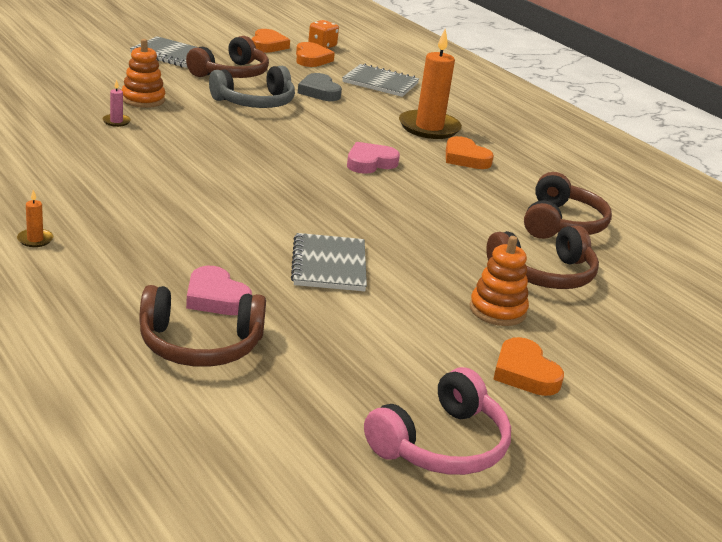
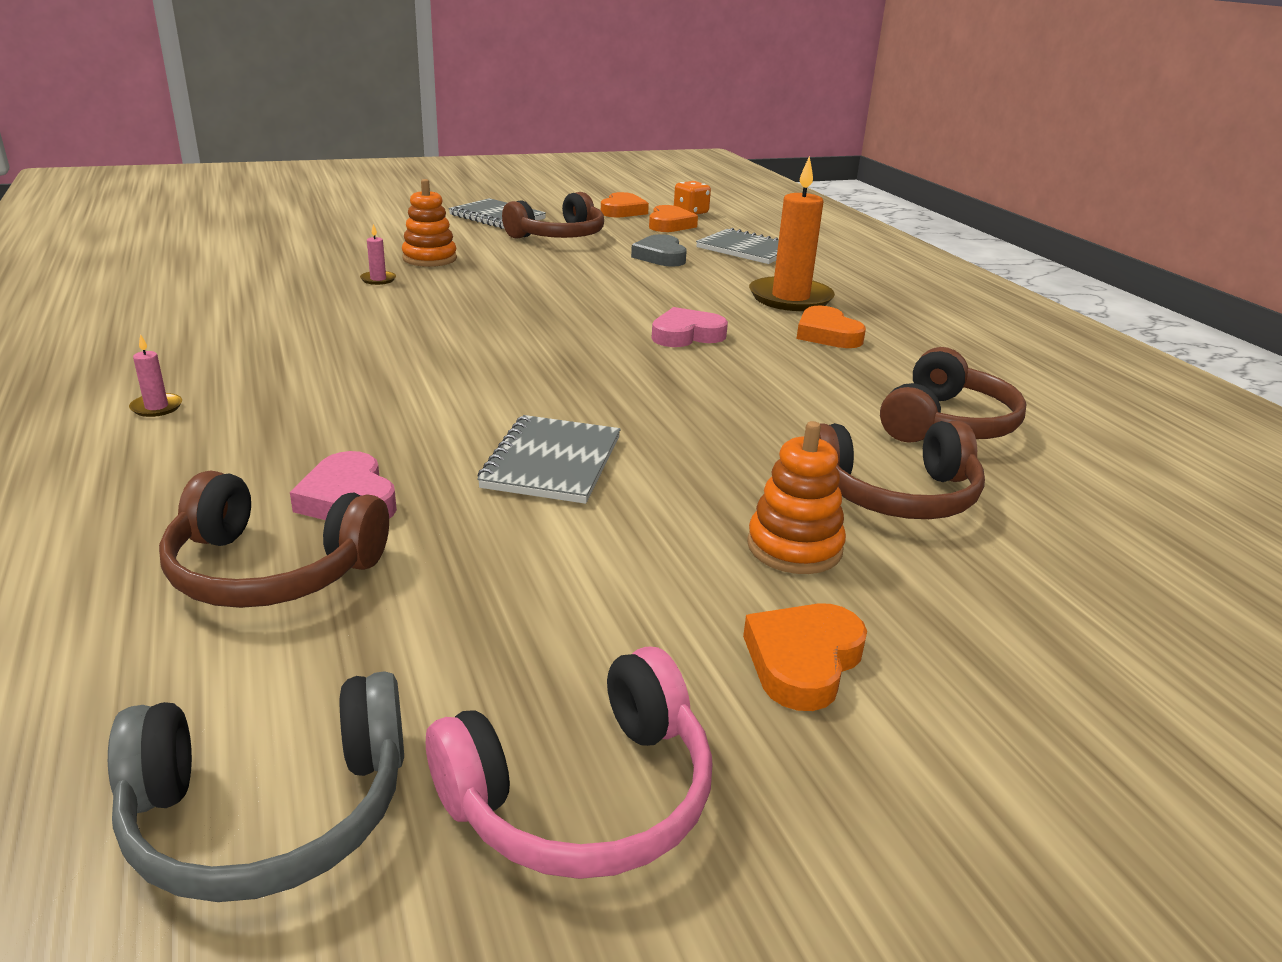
camera: 15 degrees right, 0 degrees up
orange candle [17,190,53,247] -> pink candle [129,334,182,417]
grey headphones [209,66,295,108] -> grey headphones moved to [108,671,404,902]
orange heart [493,337,564,396] -> orange heart turned 45 degrees clockwise [743,603,867,711]

